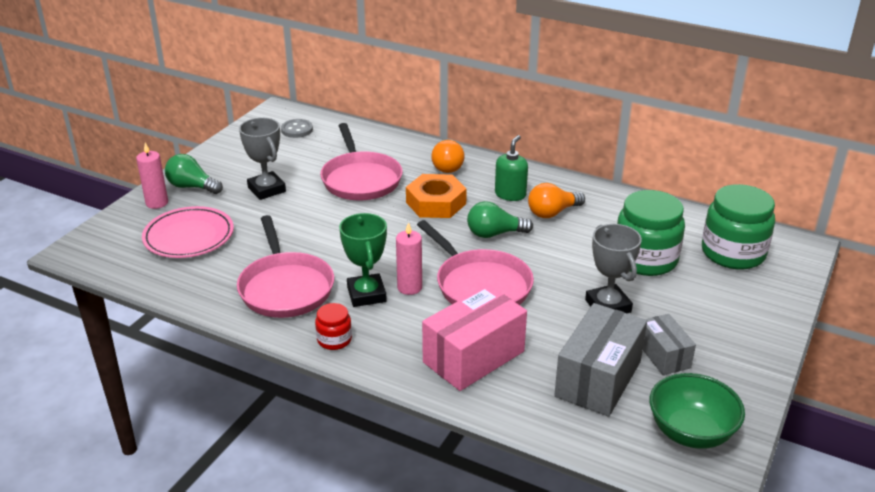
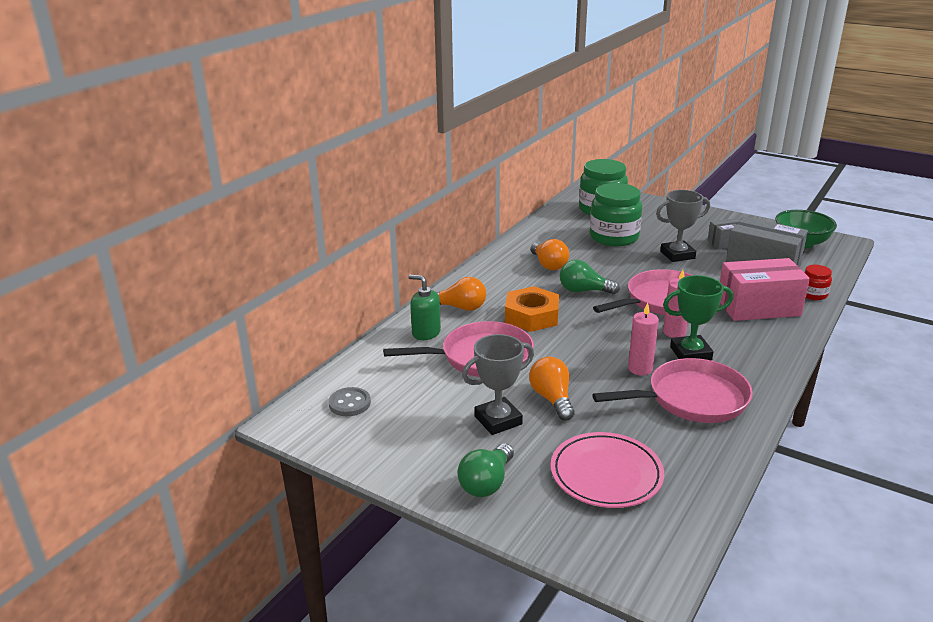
camera: 85 degrees left, 5 degrees down
pink candle [136,143,168,209] -> pink candle moved to [628,303,659,376]
red jar [315,303,352,350] -> red jar moved to [804,265,832,300]
pink box [422,285,527,391] -> pink box turned 60 degrees counterclockwise [720,258,810,321]
green light bulb [467,201,533,238] -> green light bulb turned 105 degrees clockwise [560,260,620,294]
green soap dispenser [495,135,528,201] -> green soap dispenser moved to [408,274,441,340]
none -> orange light bulb [529,357,574,420]

